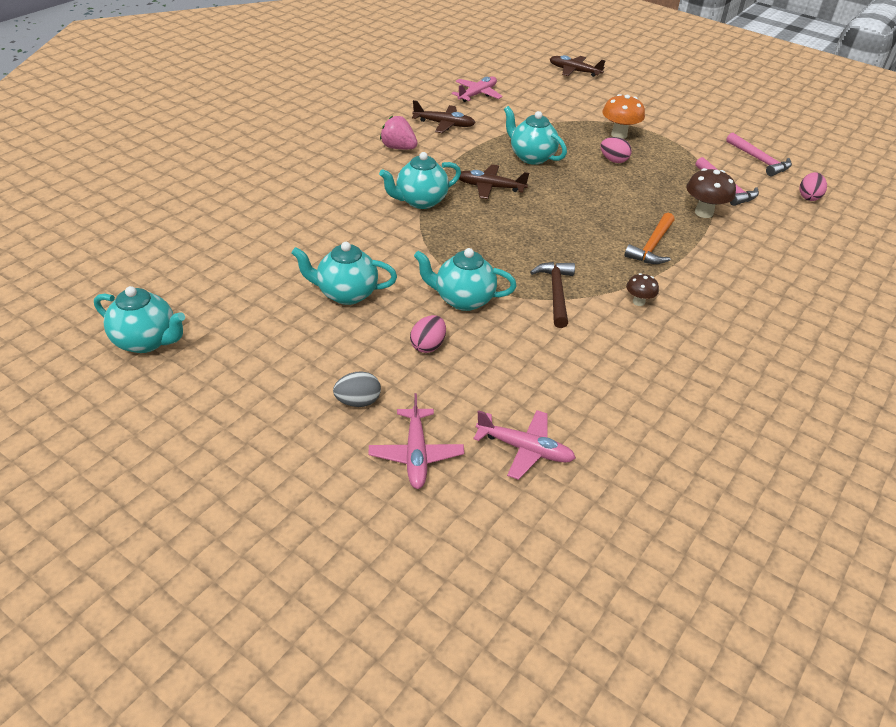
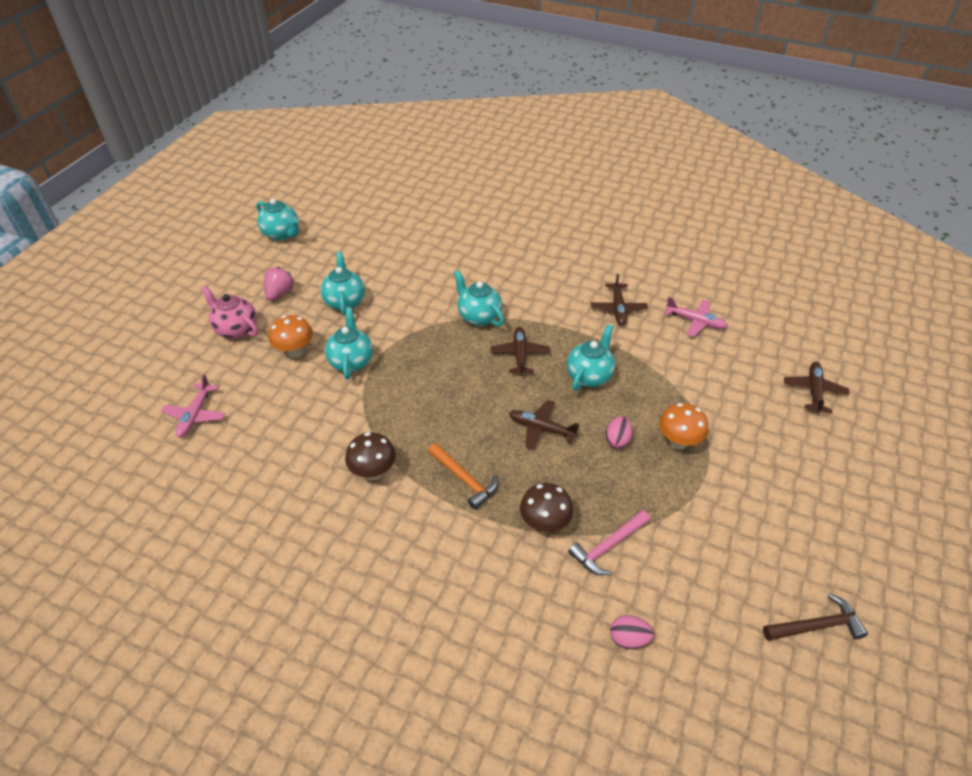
camera: 80 degrees right, 5 degrees up
turquoise teapot [94,286,185,353] -> turquoise teapot turned 60 degrees counterclockwise [256,199,299,241]
grey egg [333,371,381,407] -> pink teapot [201,286,258,339]
pink plane [369,393,464,489] -> none
pink strawberry [380,116,417,149] -> pink strawberry moved to [264,267,295,301]
pink egg [410,315,446,353] -> orange mushroom [269,315,313,358]
brown hammer [530,262,575,328] -> brown hammer moved to [763,593,868,641]
orange hammer [624,213,675,264] -> orange hammer turned 150 degrees counterclockwise [428,443,498,510]
brown mushroom [626,273,659,306] -> brown mushroom [345,432,396,480], size x1.72
pink hammer [726,133,792,176] -> none
none -> brown plane [509,400,579,450]

